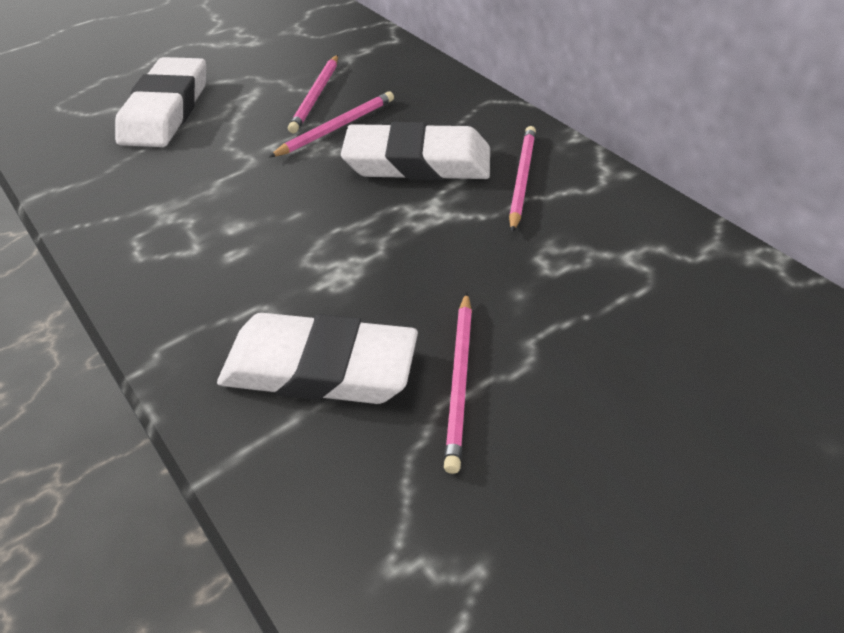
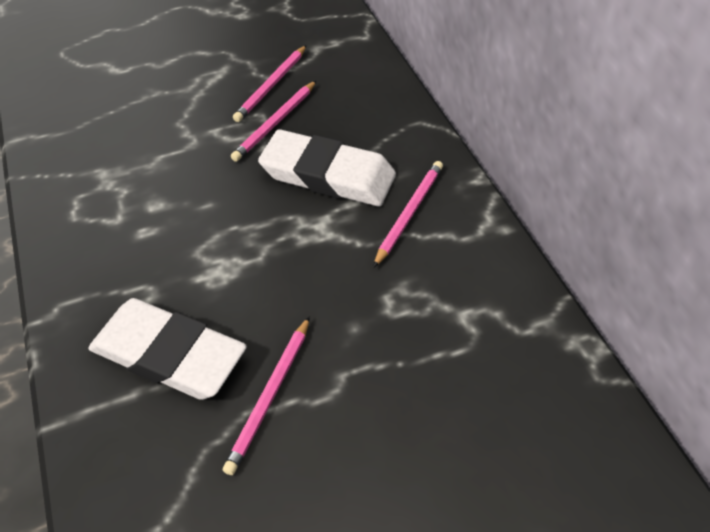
camera: 15 degrees right, 5 degrees up
white eraser [115,57,206,147] -> none
pink pencil [269,91,394,157] -> pink pencil turned 150 degrees clockwise [231,81,316,162]

